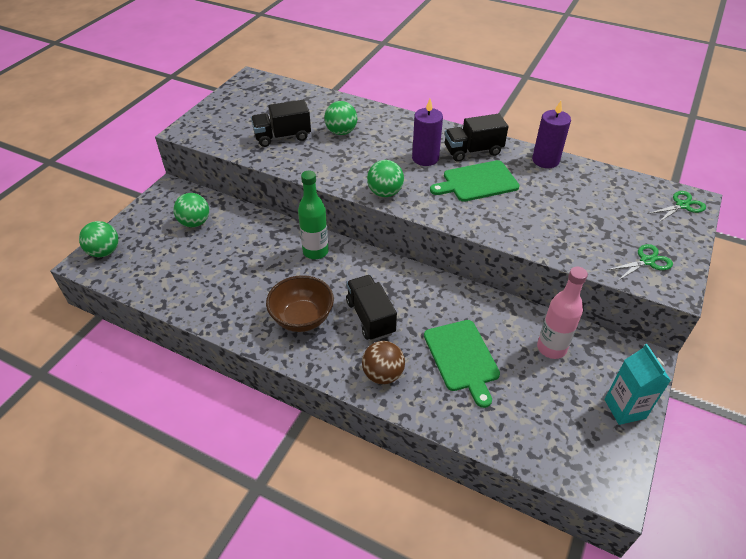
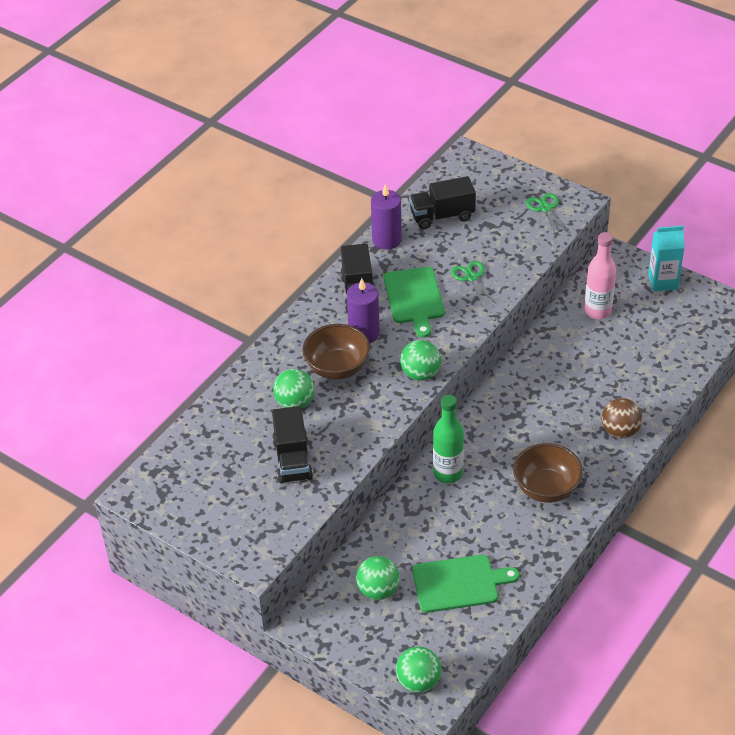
camera: 80 degrees left, 0 degrees up
black truck [346,275,397,341] -> black truck moved to [409,176,476,229]
green cutting board [424,320,500,408] -> green cutting board moved to [412,555,520,613]
green scissors [648,191,706,223] -> green scissors moved to [451,261,496,307]
none -> brown bowl [302,324,370,380]

